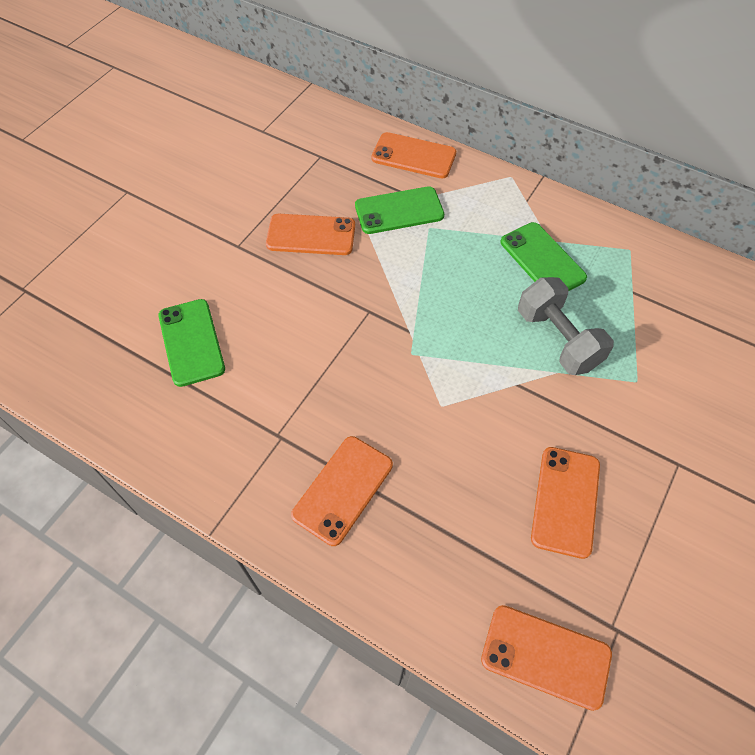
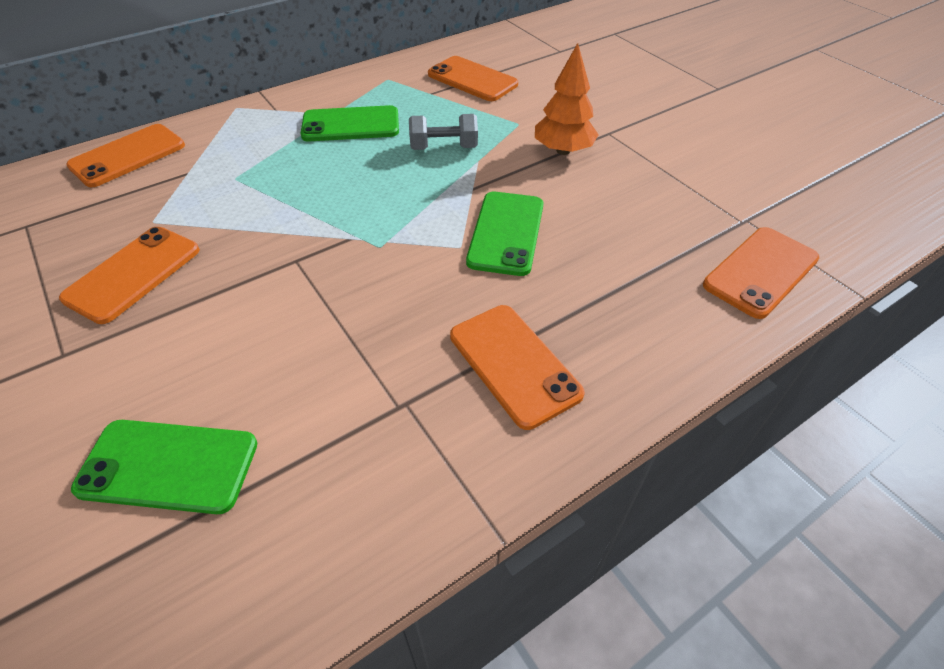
camera: 65 degrees left, 10 degrees down
green phone [355,186,444,234] -> green phone moved to [466,192,544,276]
grey dumbbell [518,277,614,375] -> grey dumbbell [409,114,478,150], size x0.67
orange phone [531,447,600,559] -> orange phone moved to [428,56,518,101]
none -> orange tree [535,43,598,155]

